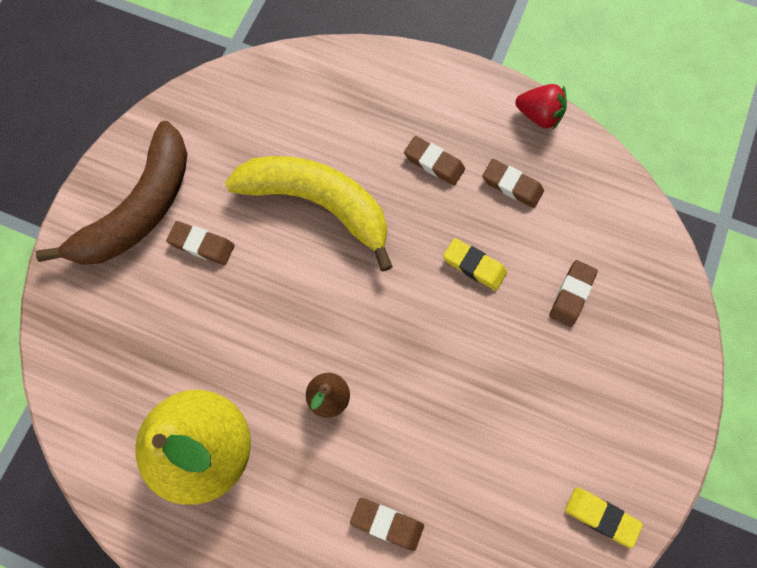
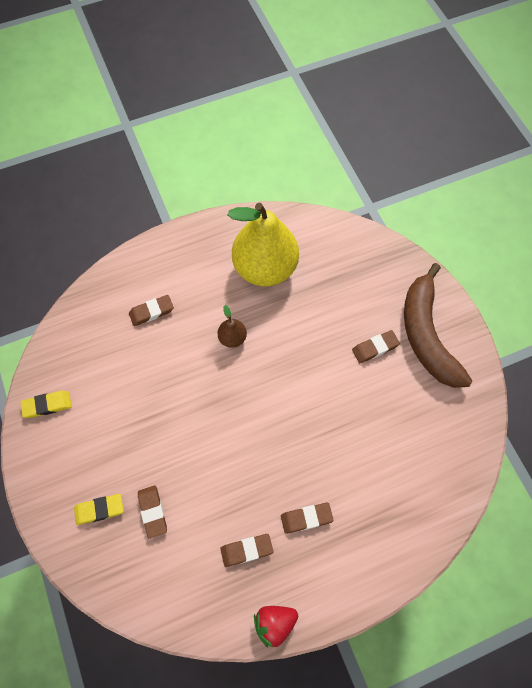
camera: 135 degrees right, 5 degrees down
yellow banana [225,156,393,272] -> none
yellow eraser [443,238,507,291] -> yellow eraser moved to [74,494,124,525]

